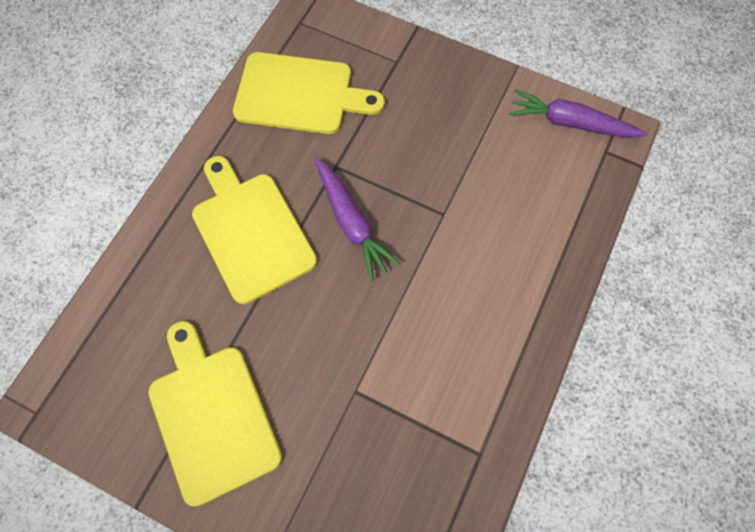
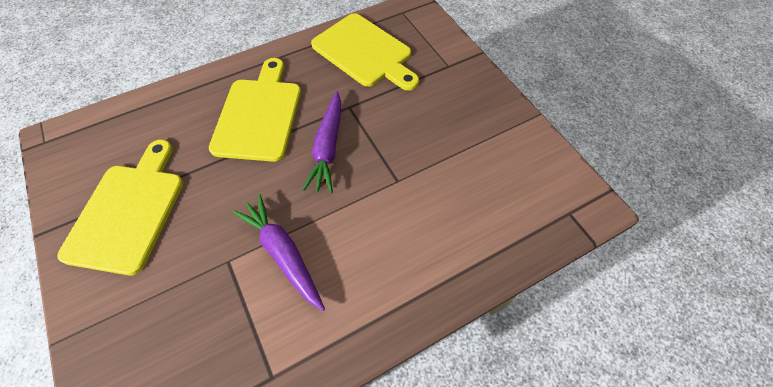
camera: 35 degrees right, 10 degrees down
purple carrot [509,89,648,138] -> purple carrot moved to [233,194,325,311]

